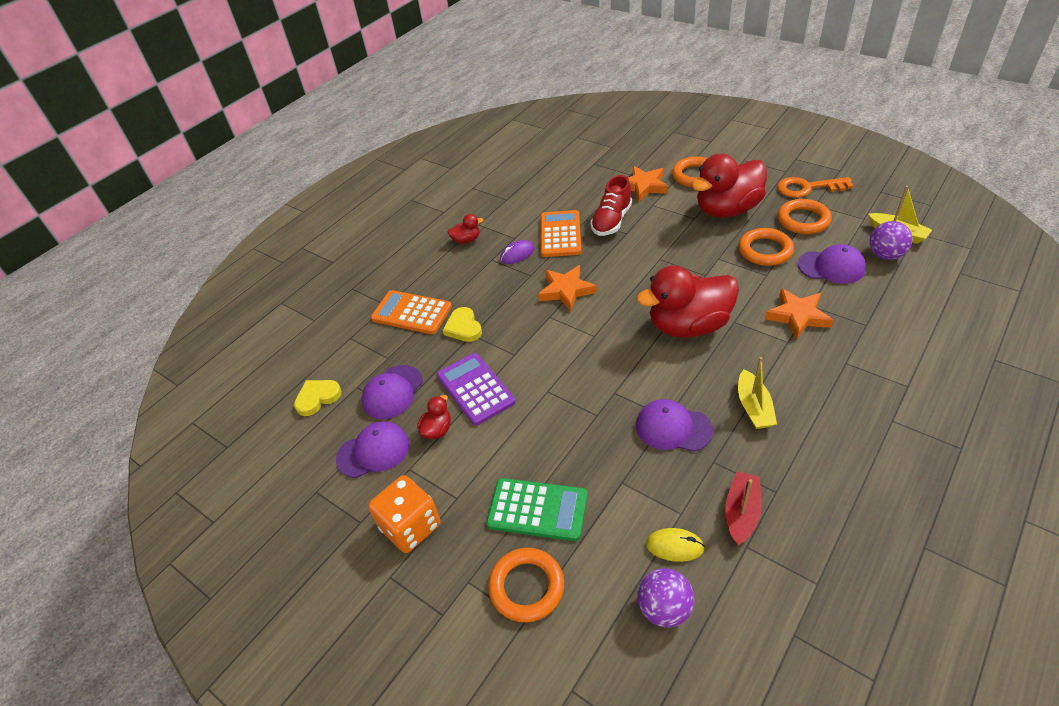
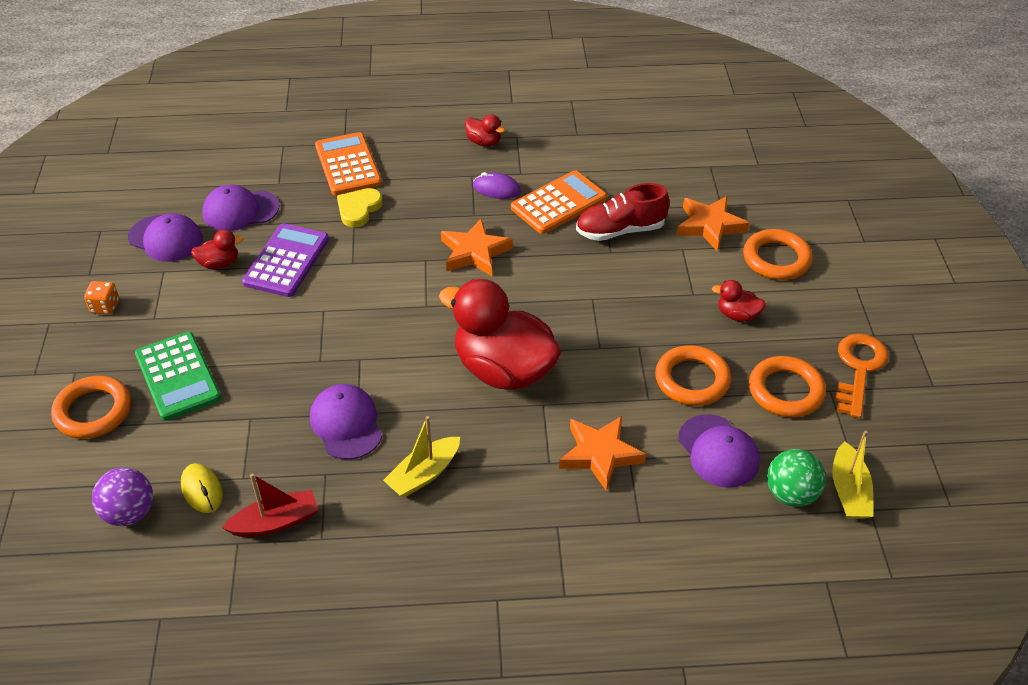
camera: 45 degrees right, 0 degrees up
yellow heart [294,380,342,416] -> none
orange dice [368,475,440,553] -> orange dice [84,281,119,314], size x0.50
red duck [692,153,767,218] -> red duck [712,280,766,322], size x0.42
orange key [777,177,854,198] -> orange key turned 60 degrees clockwise [835,334,889,418]
purple ball [869,221,913,260] -> green ball [767,449,826,507]

